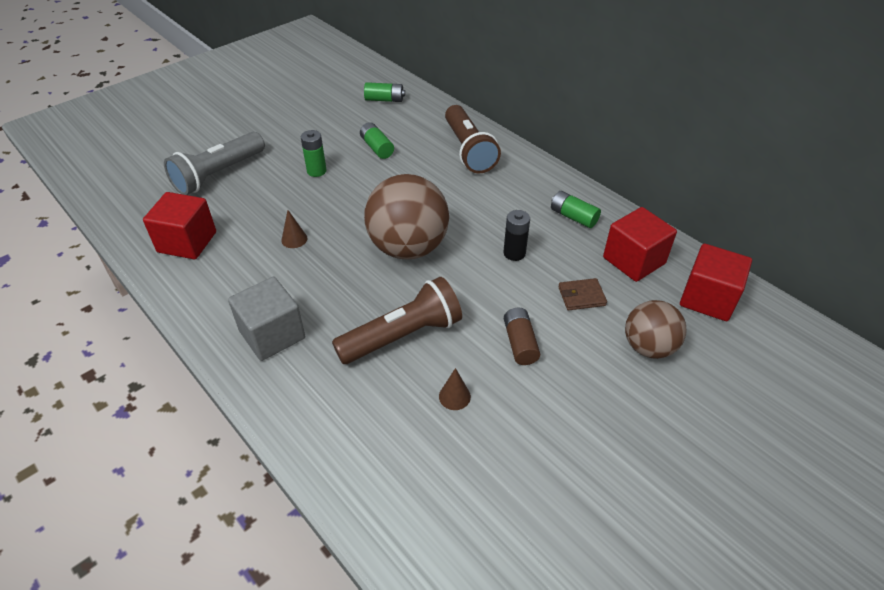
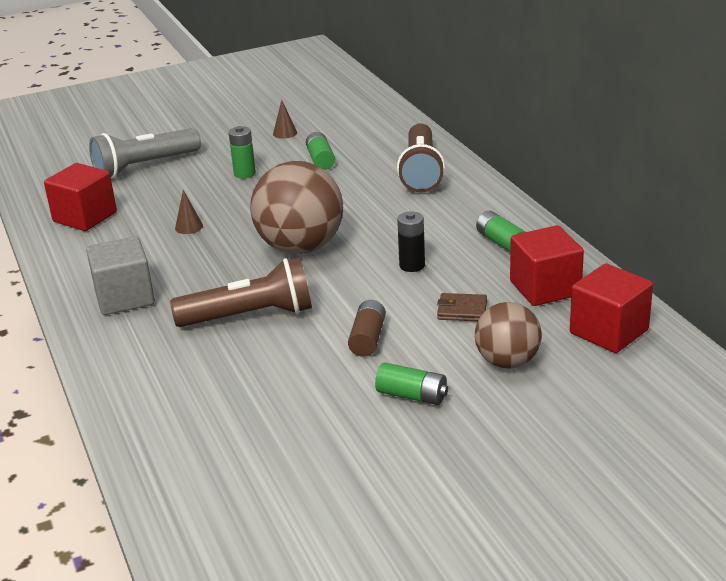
camera: 20 degrees right, 15 degrees down
green battery [364,82,405,102] -> green battery moved to [375,363,448,405]
brown cone [439,368,471,410] -> brown cone moved to [273,100,297,139]

